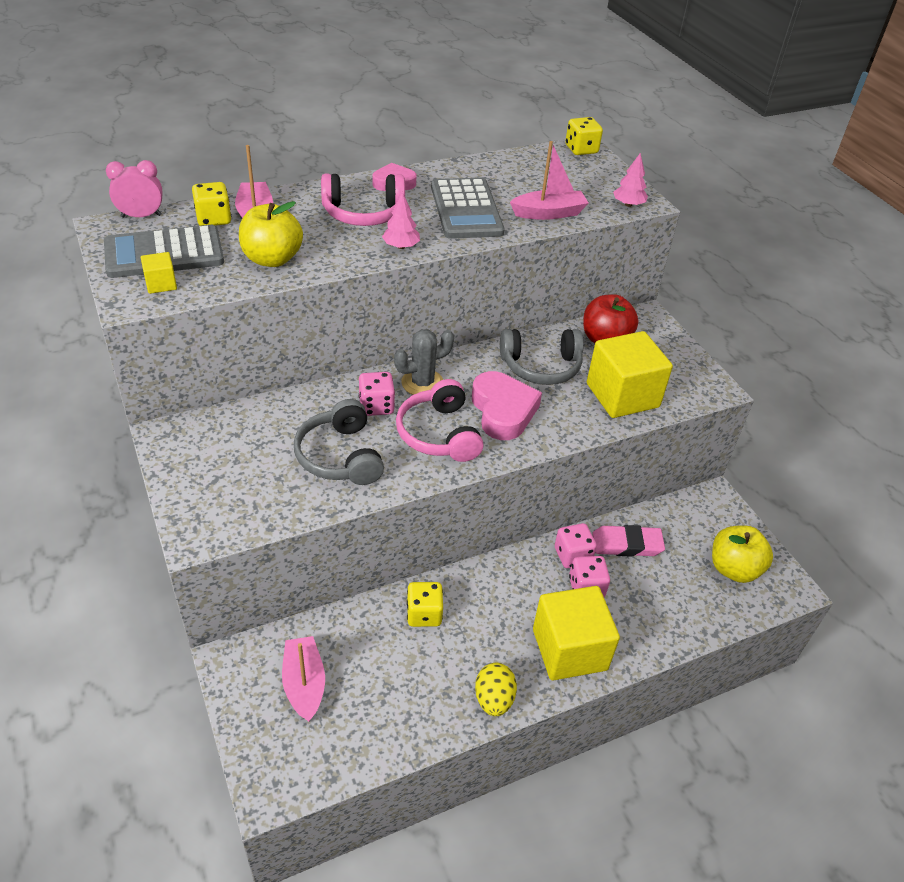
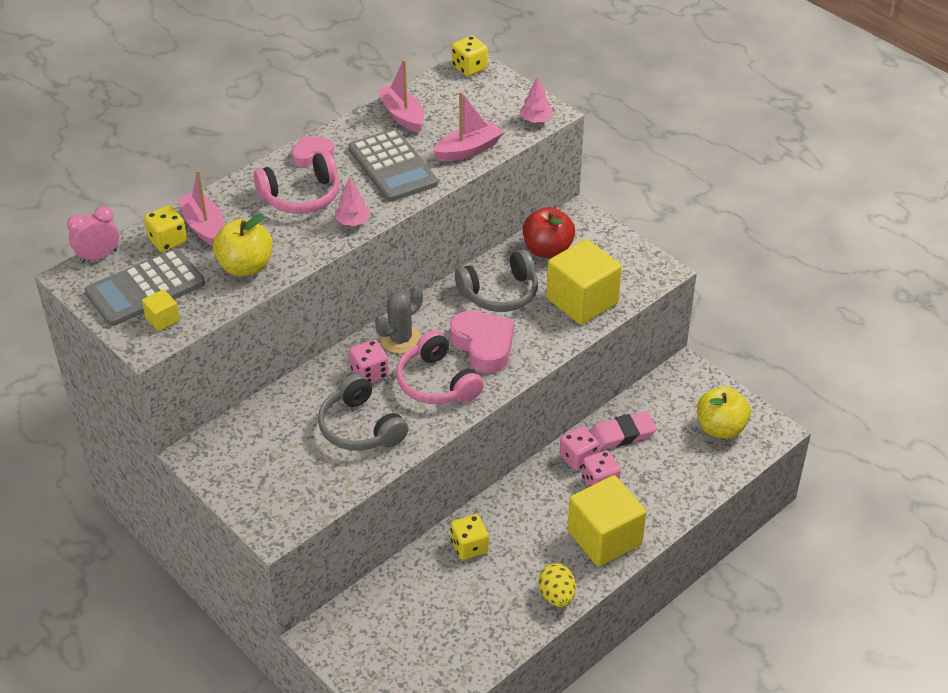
camera: 15 degrees left, 0 degrees up
pink boat [282,636,325,722] -> pink boat moved to [377,59,424,133]

